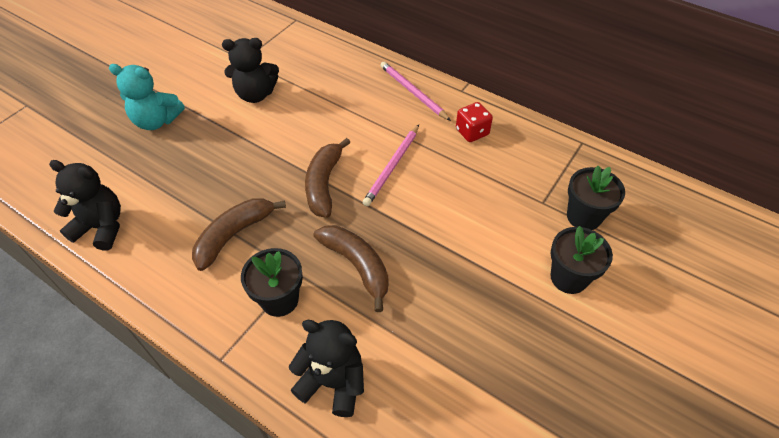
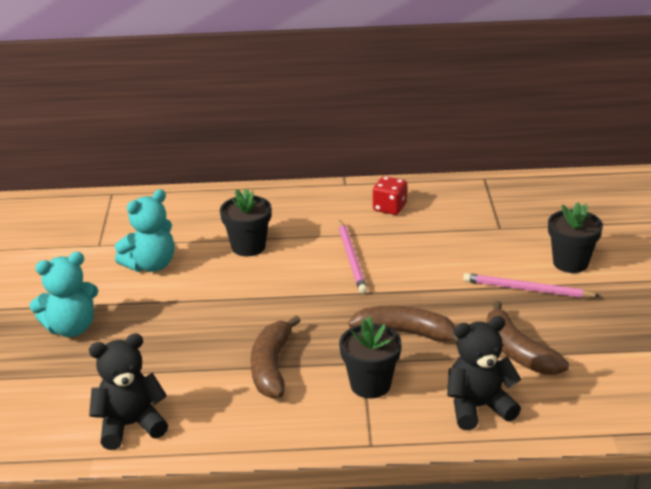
camera: 35 degrees left, 20 degrees down
black teddy bear [222,38,279,103] -> turquoise teddy bear [115,189,174,272]
brown banana [305,138,351,218] -> brown banana moved to [487,301,569,375]
pink pencil [380,62,451,121] -> pink pencil moved to [463,273,600,298]
black flower pot [567,166,625,230] -> black flower pot moved to [220,188,271,256]

